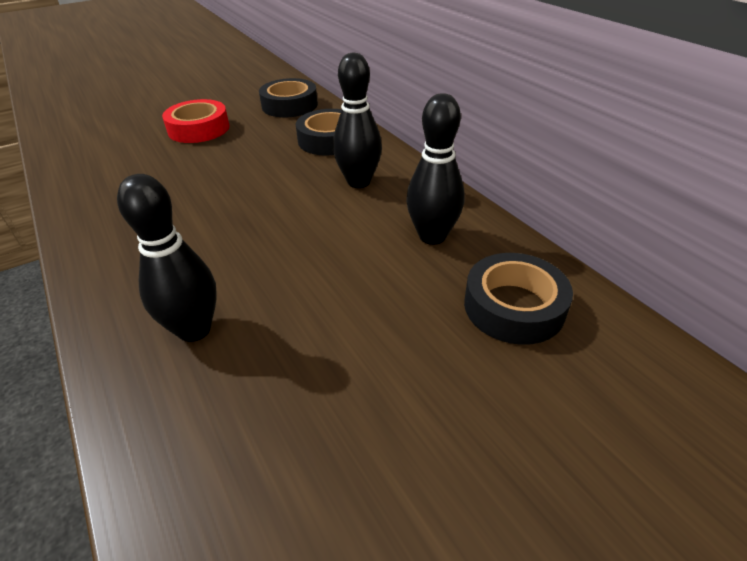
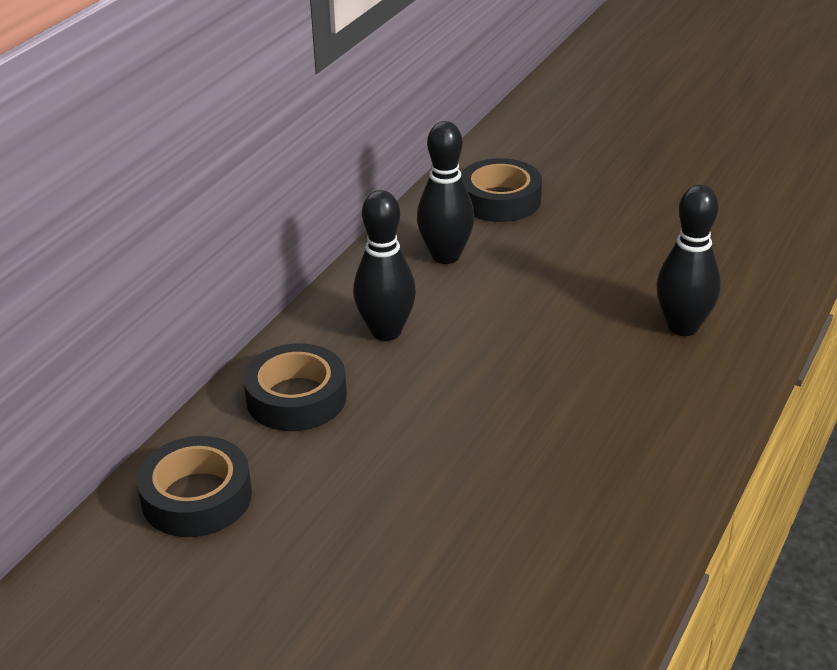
camera: 120 degrees left, 5 degrees down
red tape [162,99,230,143] -> none

